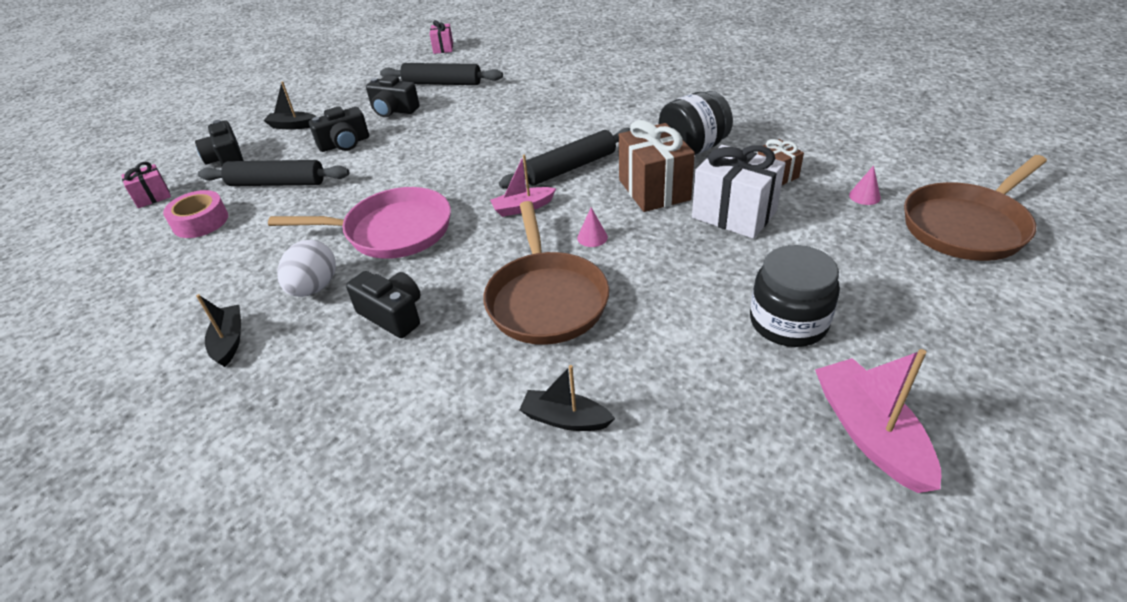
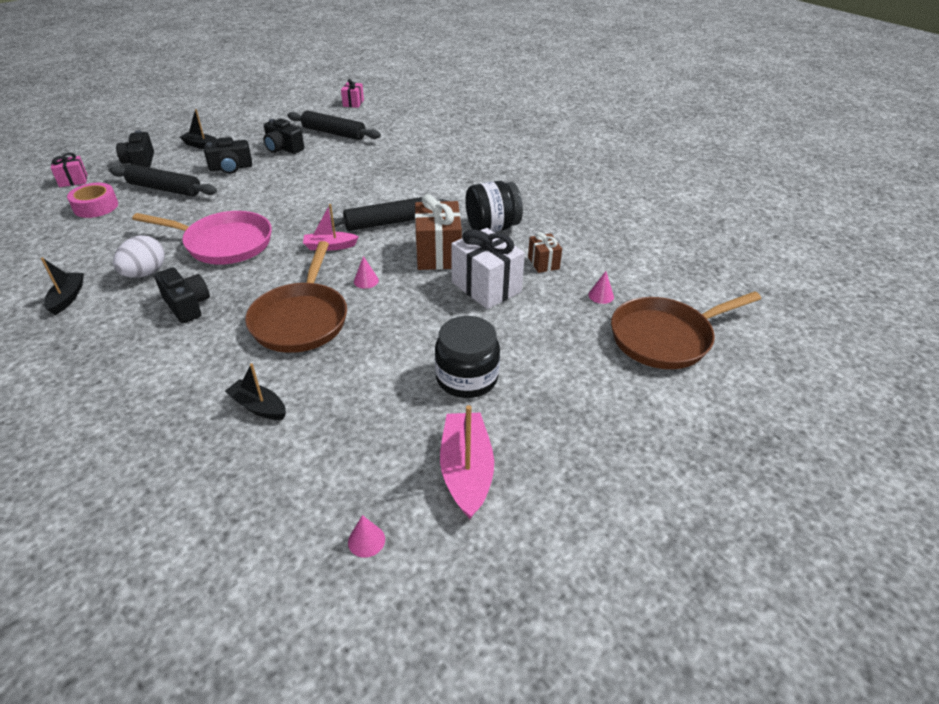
camera: 10 degrees right, 0 degrees up
none -> pink cone [348,515,385,558]

